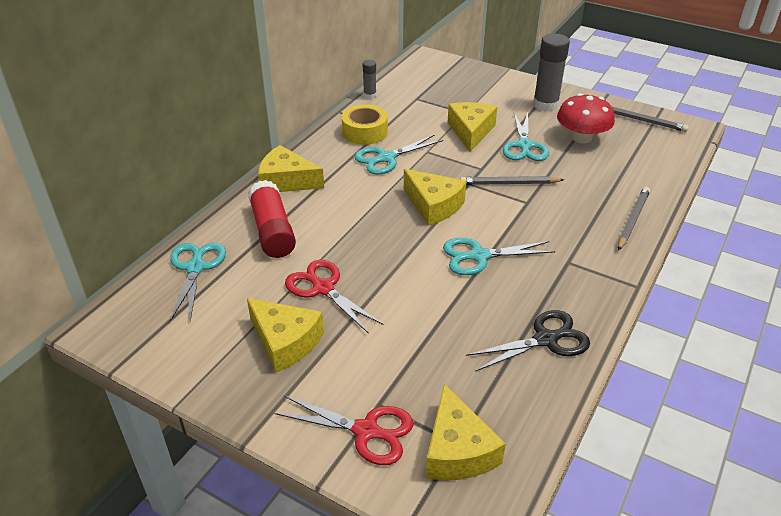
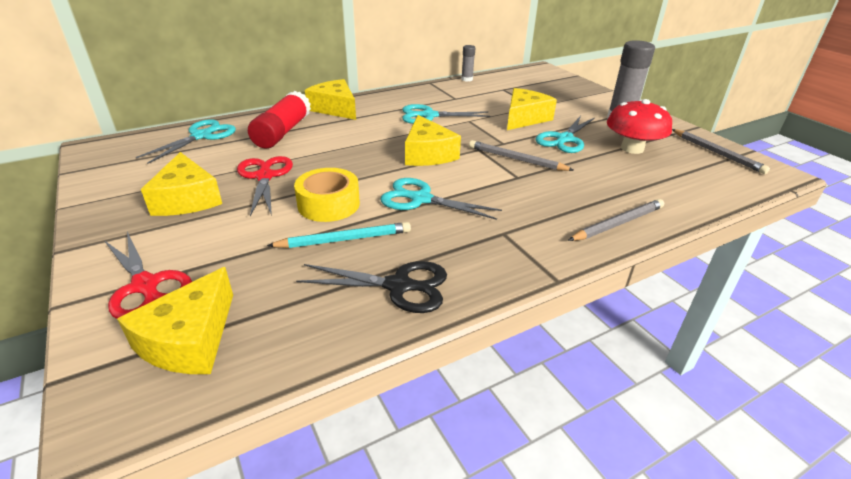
camera: 30 degrees right, 5 degrees down
yellow tape [342,104,388,145] -> yellow tape moved to [294,168,360,222]
none -> turquoise pencil [267,222,411,248]

